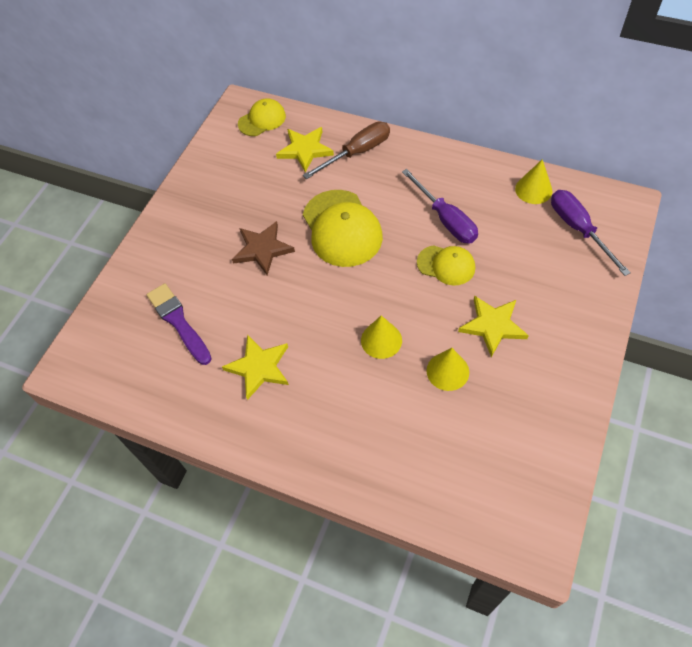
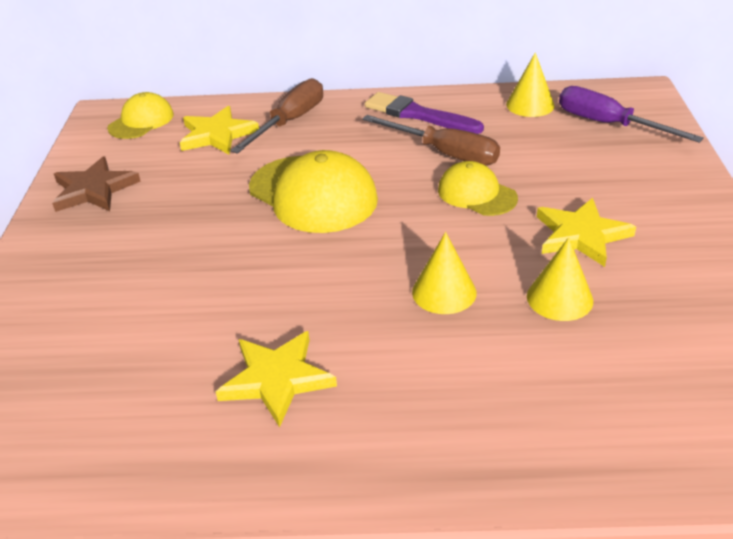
camera: 25 degrees left, 20 degrees down
purple brush [147,283,212,365] -> purple brush moved to [365,92,484,134]
brown star [232,221,295,275] -> brown star moved to [52,156,141,212]
purple screwdriver [402,169,478,244] -> brown screwdriver [362,115,500,166]
yellow cap [417,245,475,286] -> yellow cap turned 135 degrees counterclockwise [438,161,518,216]

